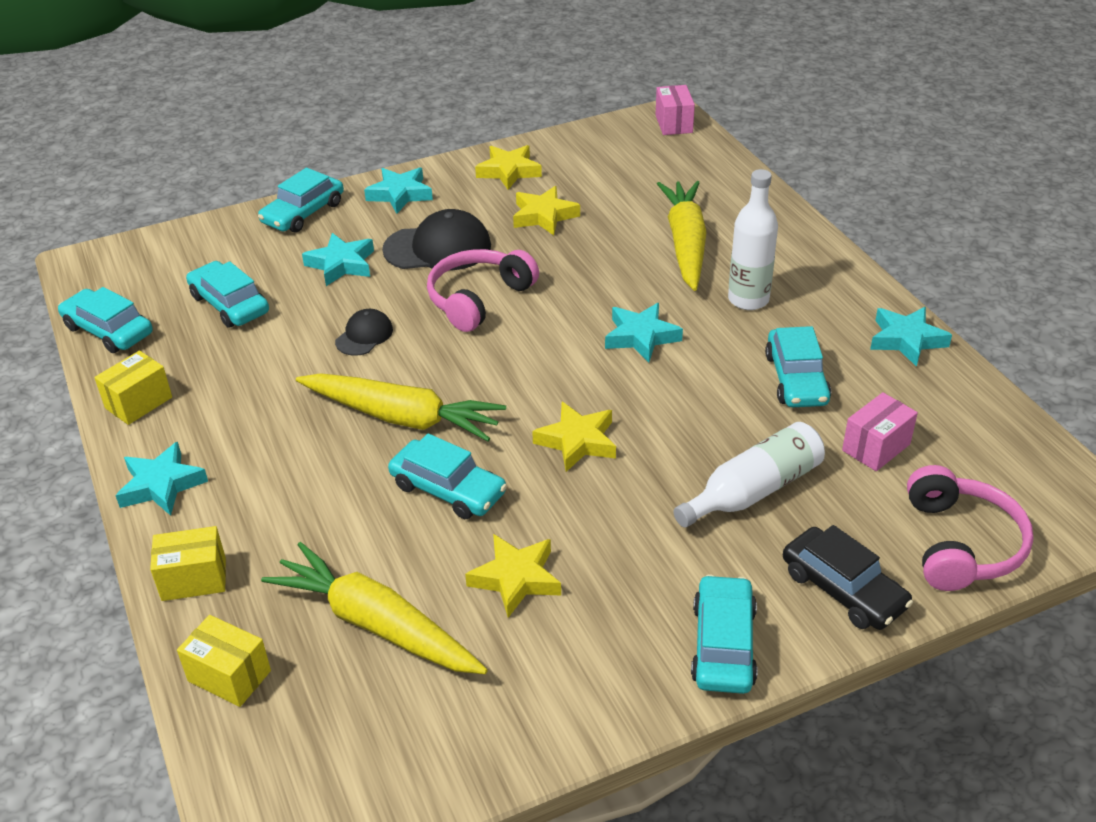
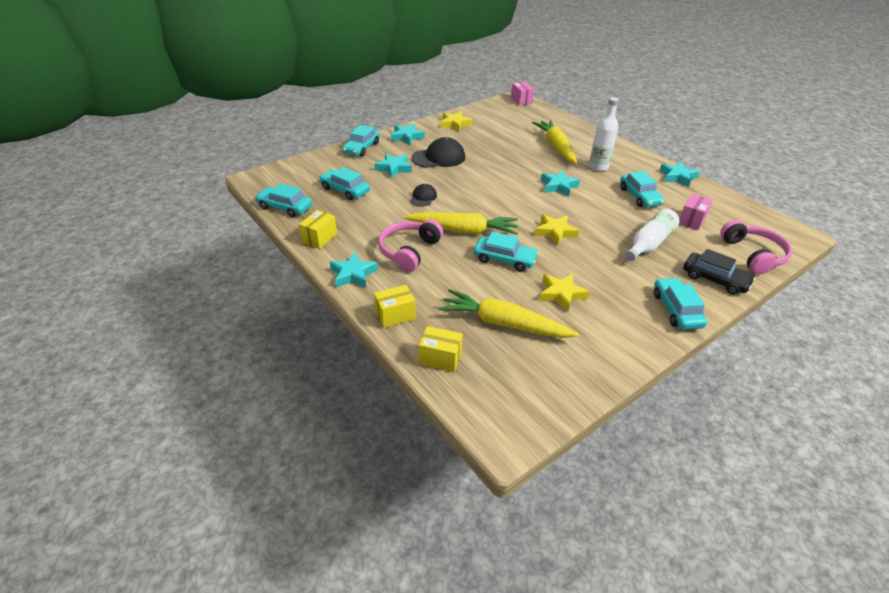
camera: 15 degrees left, 0 degrees up
pink headphones [427,249,539,332] -> pink headphones moved to [378,219,443,272]
yellow star [513,186,580,235] -> none

